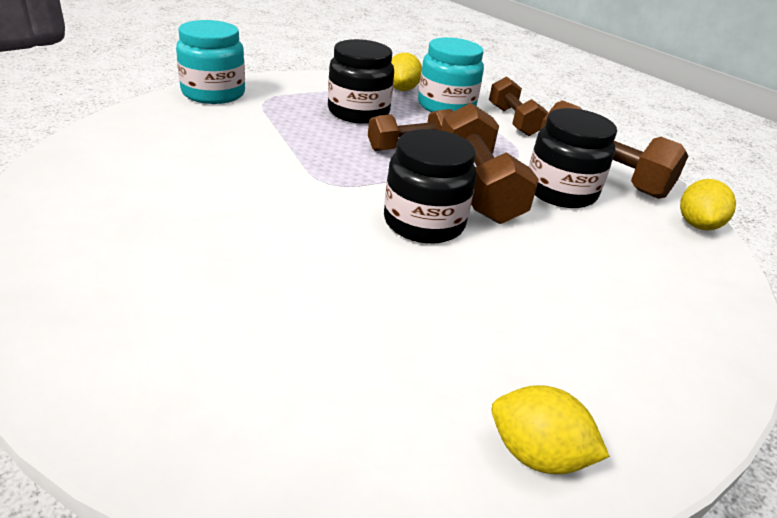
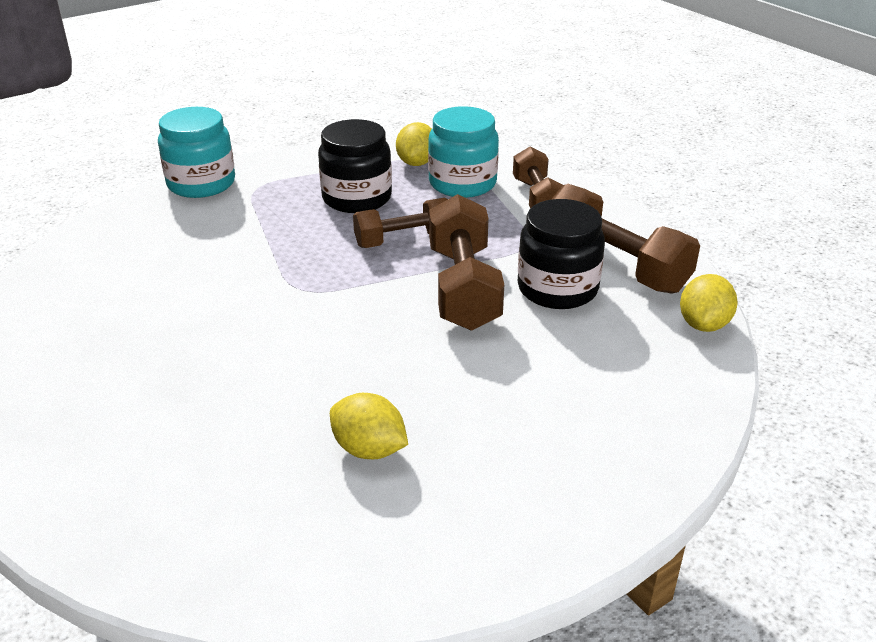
camera: 10 degrees right, 0 degrees up
black jar [384,129,476,244] -> none
yellow lemon [492,385,610,474] -> yellow lemon moved to [330,393,408,459]

